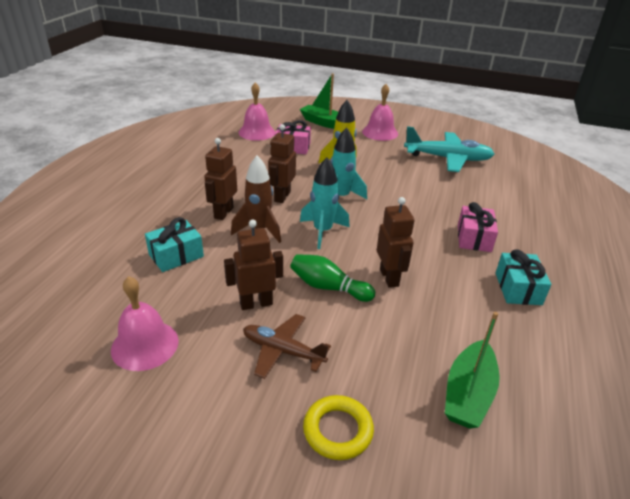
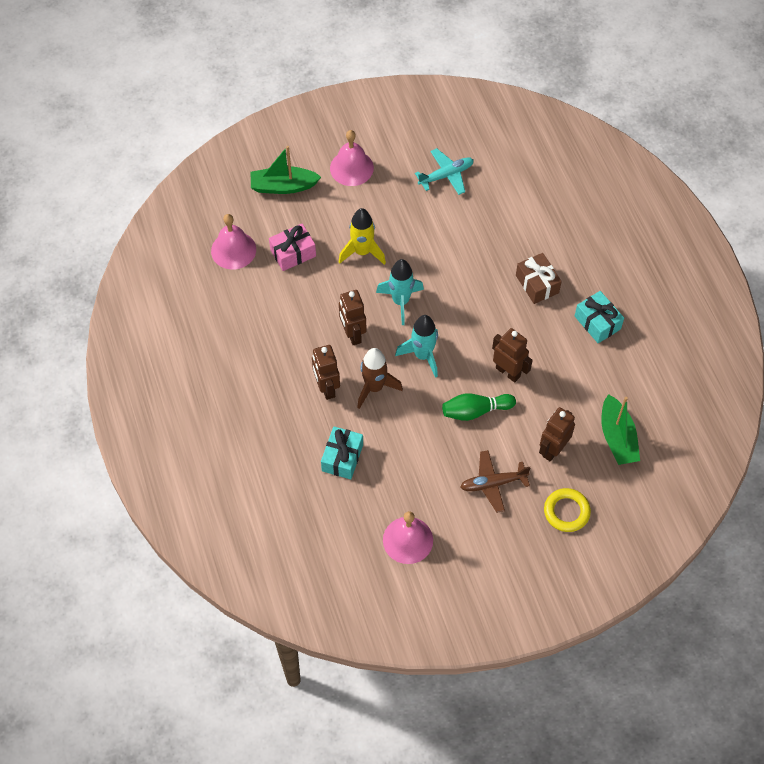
camera: 35 degrees left, 25 degrees up
brown robot [224,219,283,310] -> brown robot moved to [539,407,575,462]
turquoise plane [404,126,494,172] -> turquoise plane [415,148,474,195], size x0.63
pink gift [458,202,498,252] -> brown gift [516,253,562,304]

